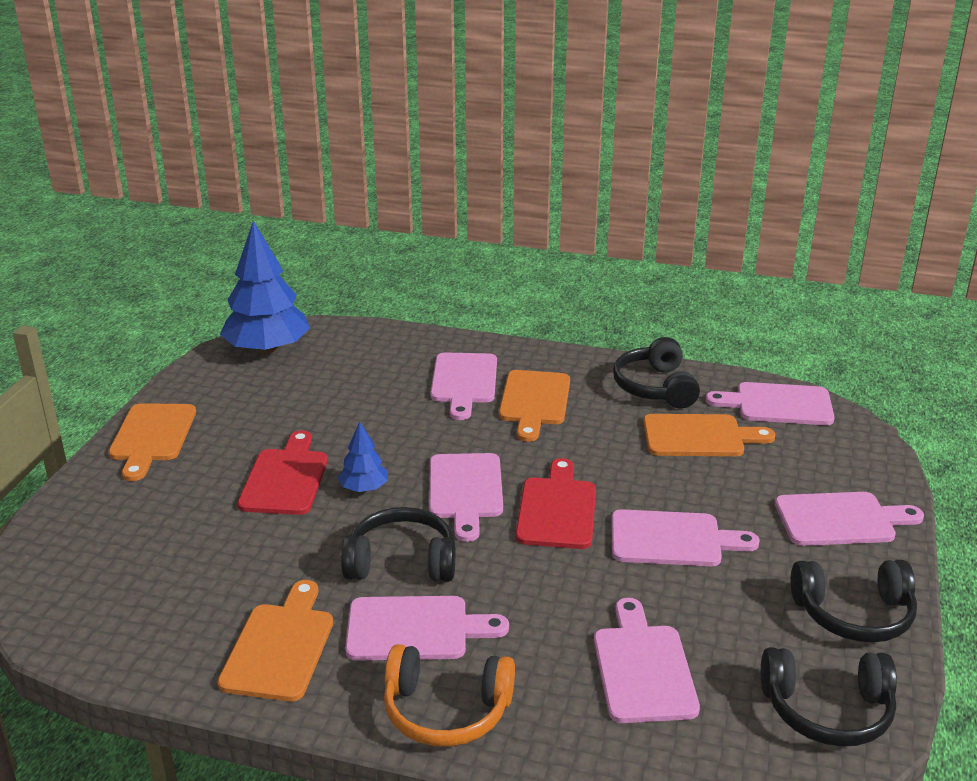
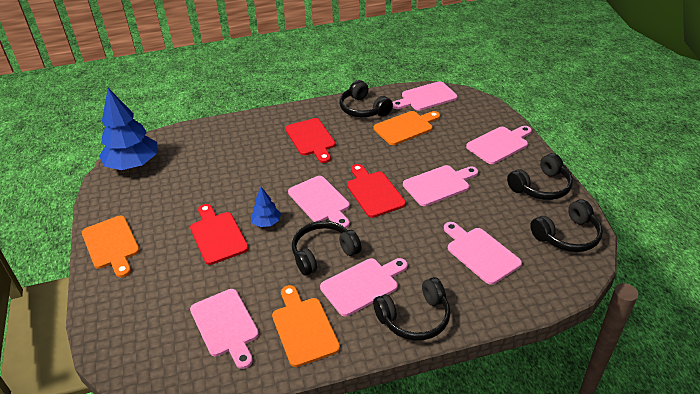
camera: 30 degrees left, 10 degrees up
orange headphones [384,644,515,747] -> black headphones [373,277,451,341]
pink cutting board [430,353,497,420] -> pink cutting board moved to [190,289,259,369]
orange cutting board [499,370,570,442] -> red cutting board [285,118,336,163]

